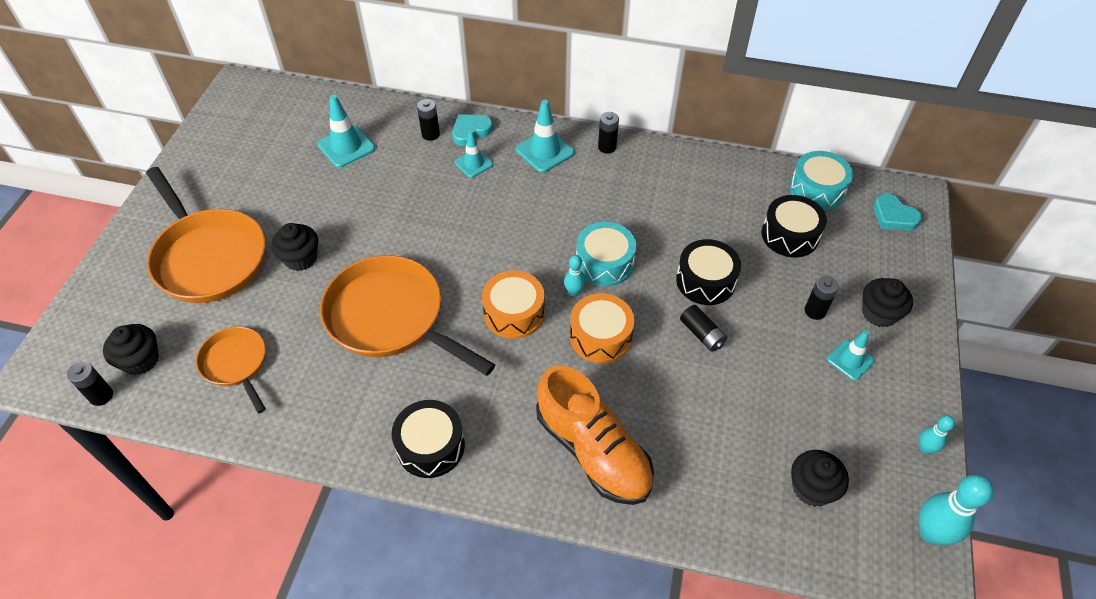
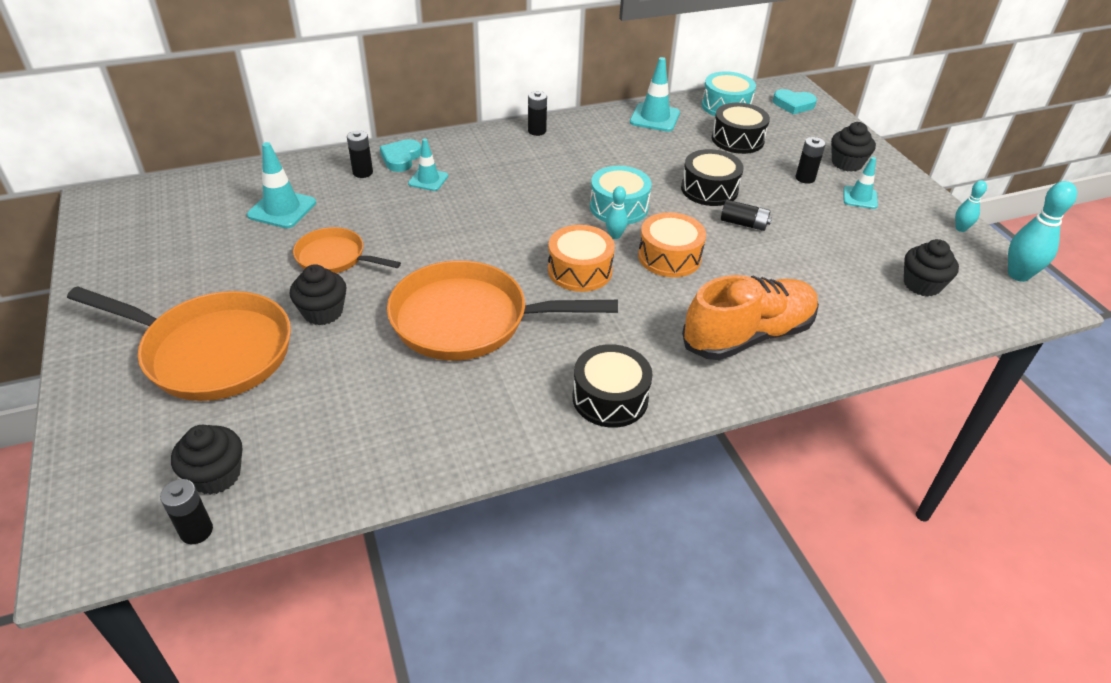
camera: 35 degrees left, 10 degrees down
orange pan [196,327,266,413] -> orange pan moved to [293,227,401,273]
turquoise traffic cone [516,99,574,173] -> turquoise traffic cone moved to [630,57,680,132]
orange shoe [536,365,654,505] -> orange shoe turned 45 degrees counterclockwise [682,275,819,360]

